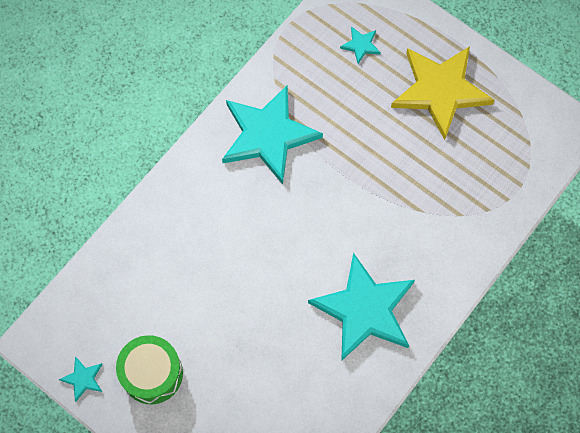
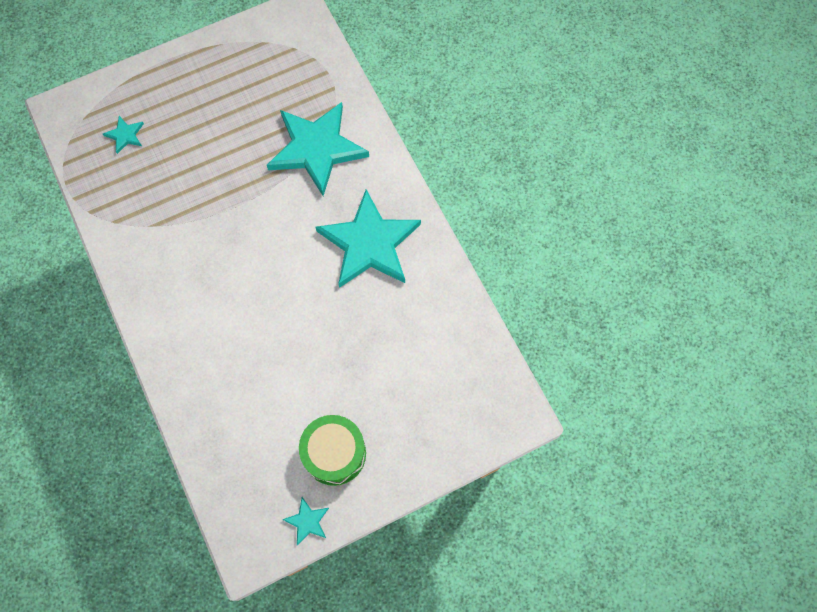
camera: 65 degrees left, 0 degrees up
turquoise star [222,85,323,184] -> turquoise star moved to [267,102,369,196]
yellow star [391,46,495,140] -> none

